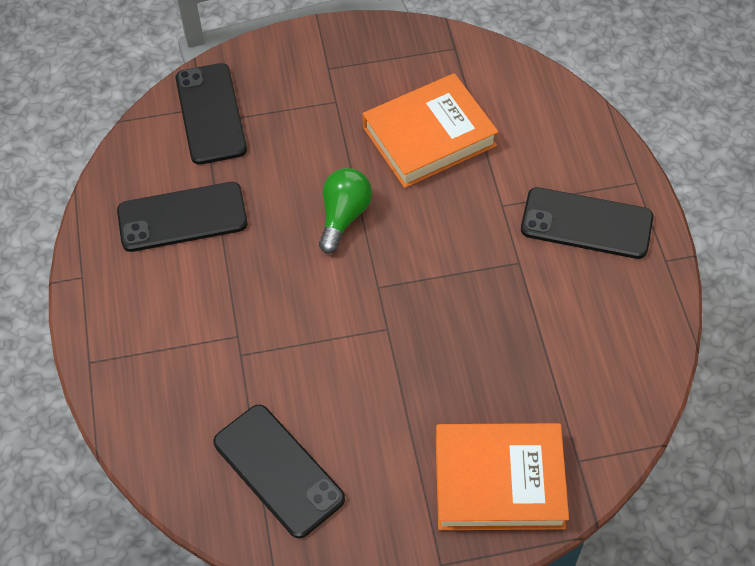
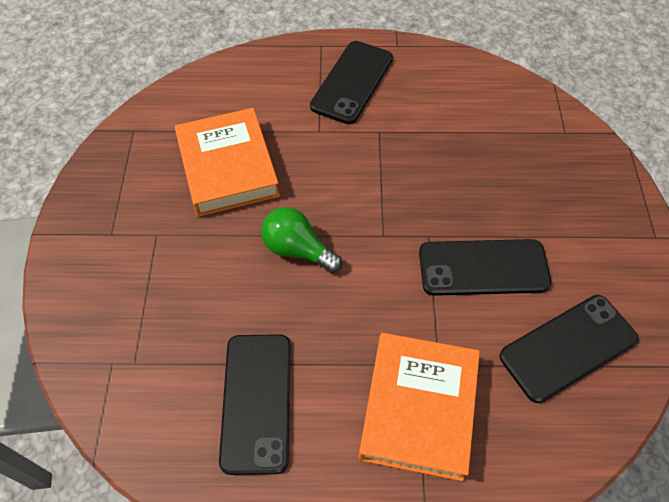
camera: 80 degrees left, 0 degrees up
black phone [176,63,247,165] -> black phone moved to [419,239,551,296]
orange book [436,423,569,530] -> orange book moved to [359,333,480,481]

